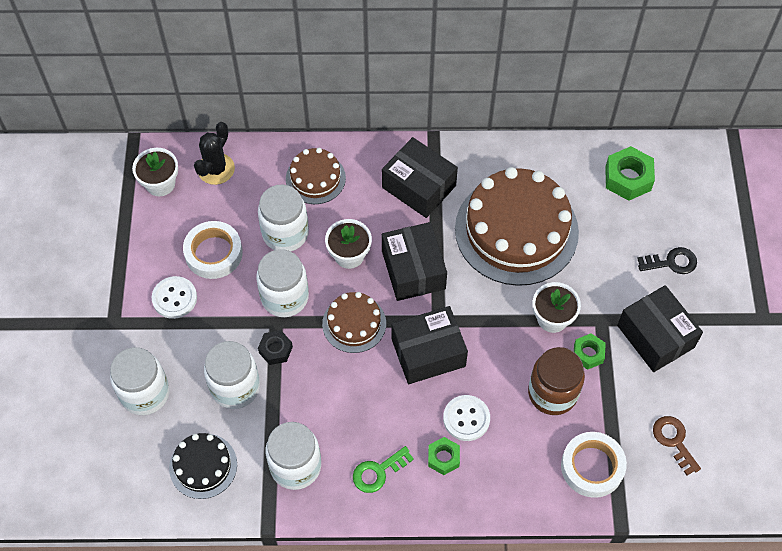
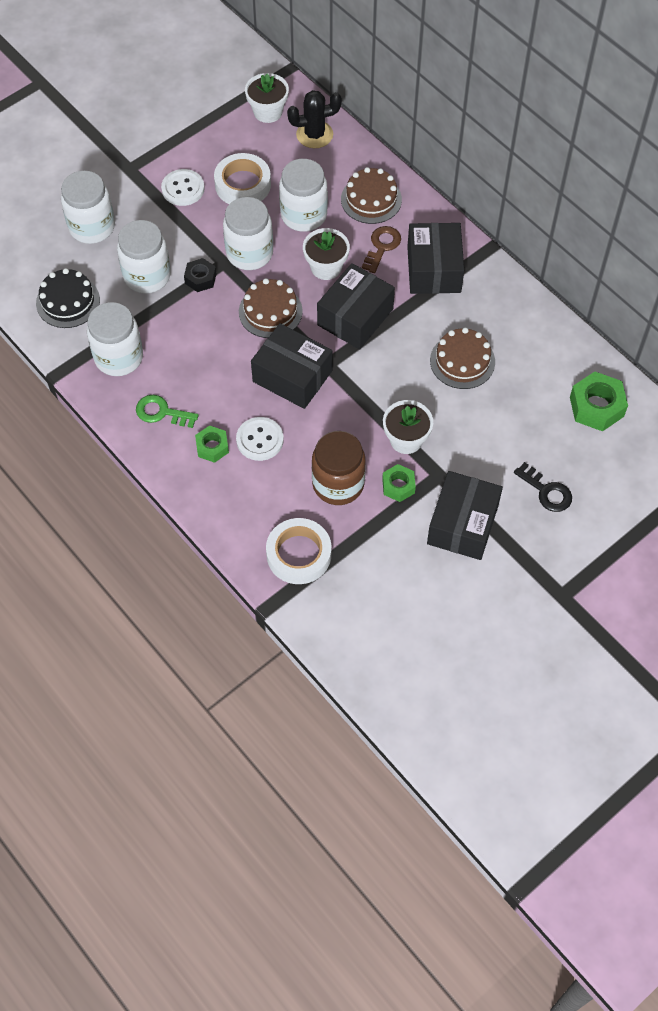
camera: 50 degrees right, 0 degrees up
brown cake [455,167,579,286] -> brown cake [430,327,495,389], size x0.50
brown key [653,416,701,475] -> brown key moved to [362,226,401,273]

